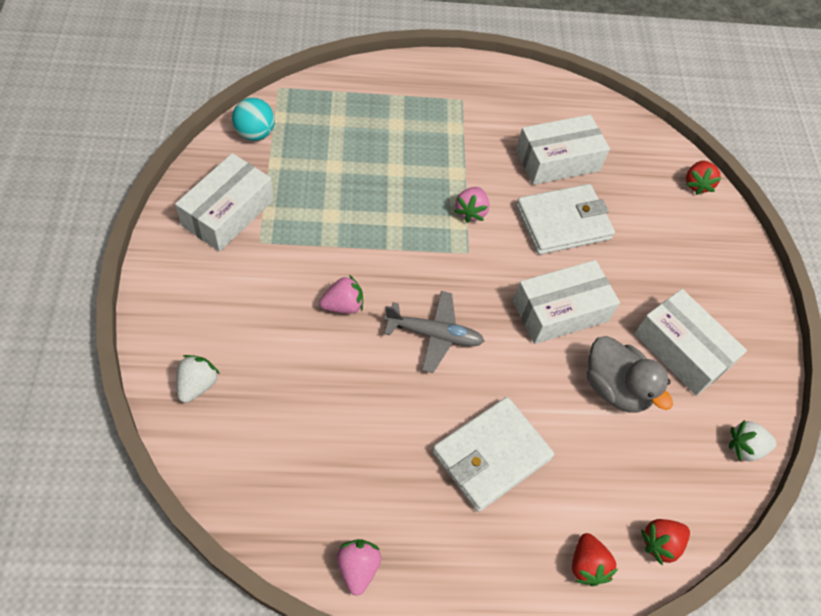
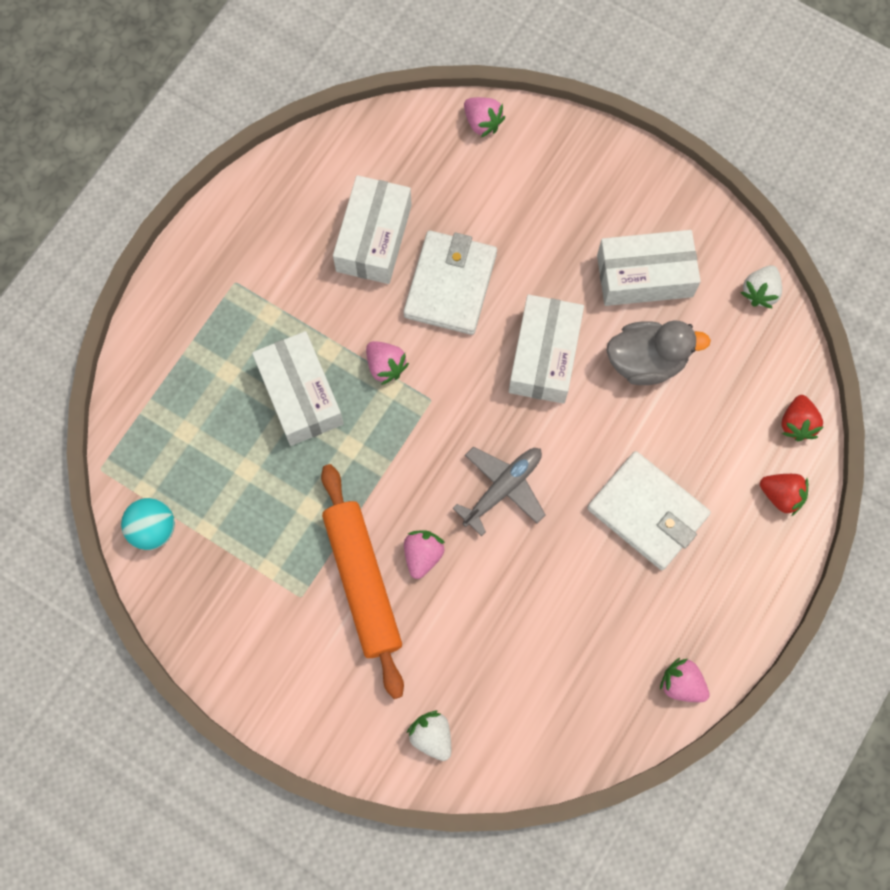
camera: 50 degrees left, 15 degrees up
white box [175,153,274,251] -> white box moved to [252,331,344,446]
white wallet [432,397,554,512] -> white wallet turned 45 degrees counterclockwise [587,451,711,570]
red strawberry [685,160,721,195] -> pink strawberry [464,97,505,137]
none -> orange rolling pin [321,464,404,699]

